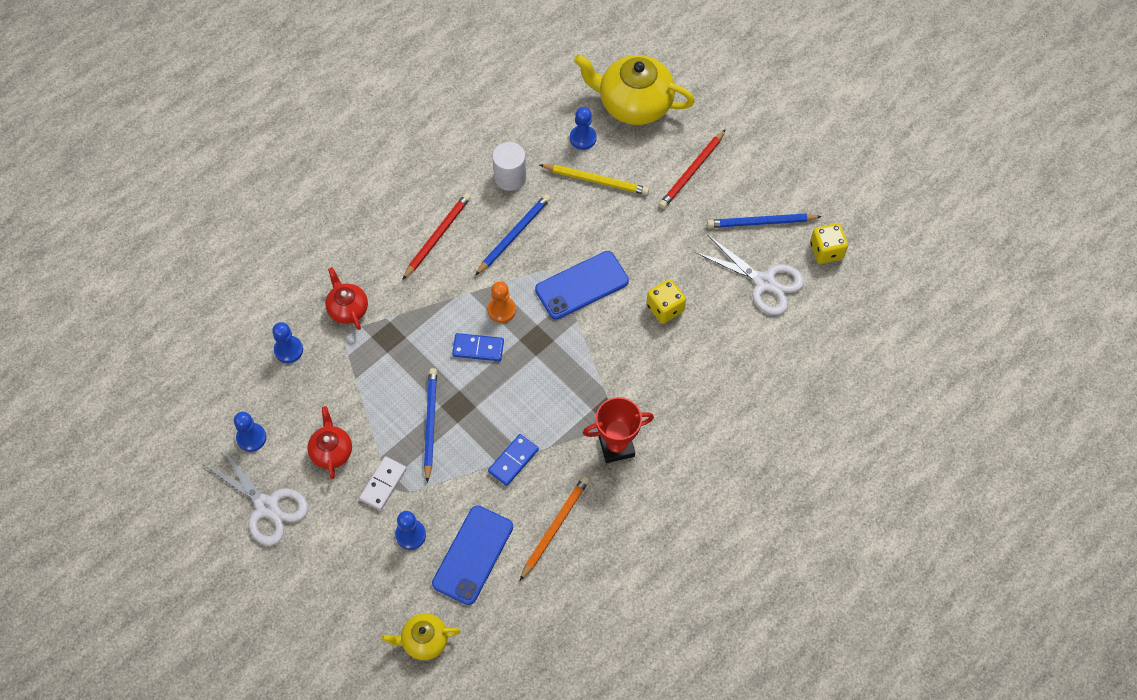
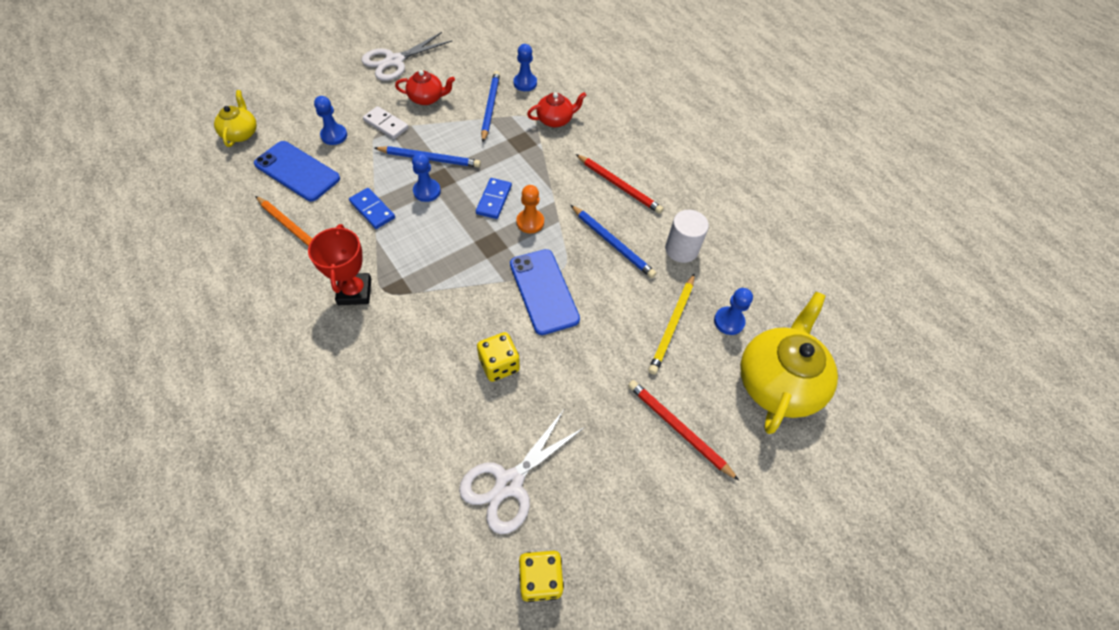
camera: 95 degrees right, 5 degrees down
blue pawn [234,412,266,452] -> blue pawn moved to [412,153,441,202]
blue pencil [707,213,822,228] -> blue pencil moved to [481,71,500,142]

